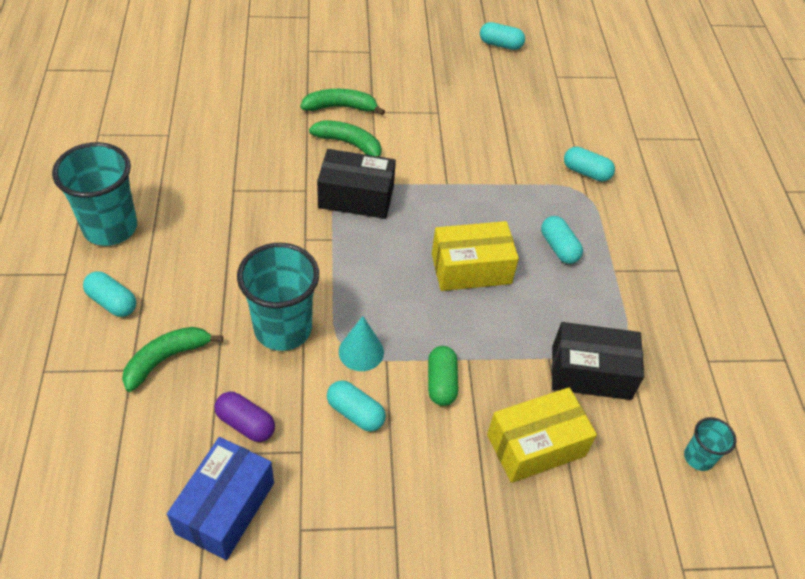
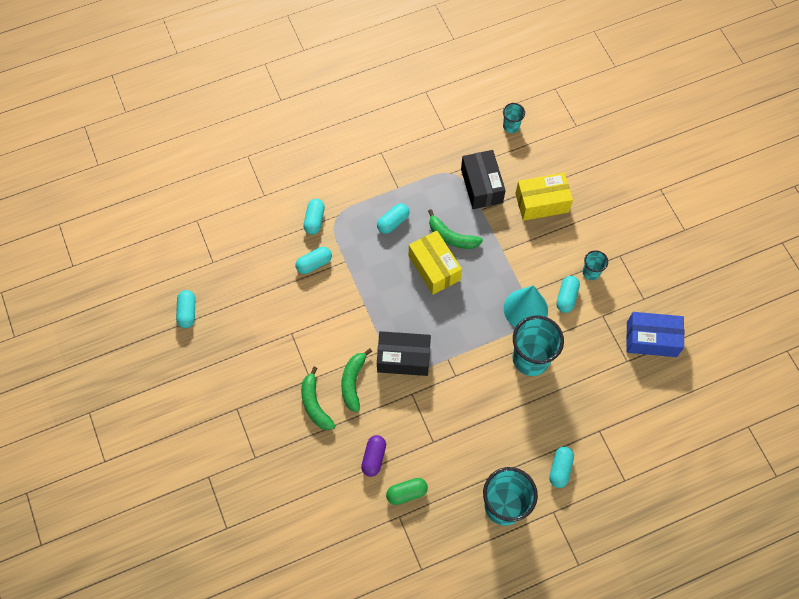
camera: 105 degrees left, 15 degrees up
green banana [122,327,223,392] -> green banana moved to [428,209,483,249]
purple capsule [215,392,275,442] -> purple capsule moved to [361,435,386,477]
black box [317,149,396,219] -> black box turned 75 degrees counterclockwise [377,331,431,376]
turquoise cone [339,316,384,371] -> turquoise cone [504,285,548,327], size x1.56
green capsule [428,346,458,406] -> green capsule moved to [386,478,428,505]
yellow box [487,387,597,483] -> yellow box turned 60 degrees counterclockwise [515,173,573,221]
none -> turquoise capsule [295,247,332,274]
none -> turquoise cup [583,250,608,280]

